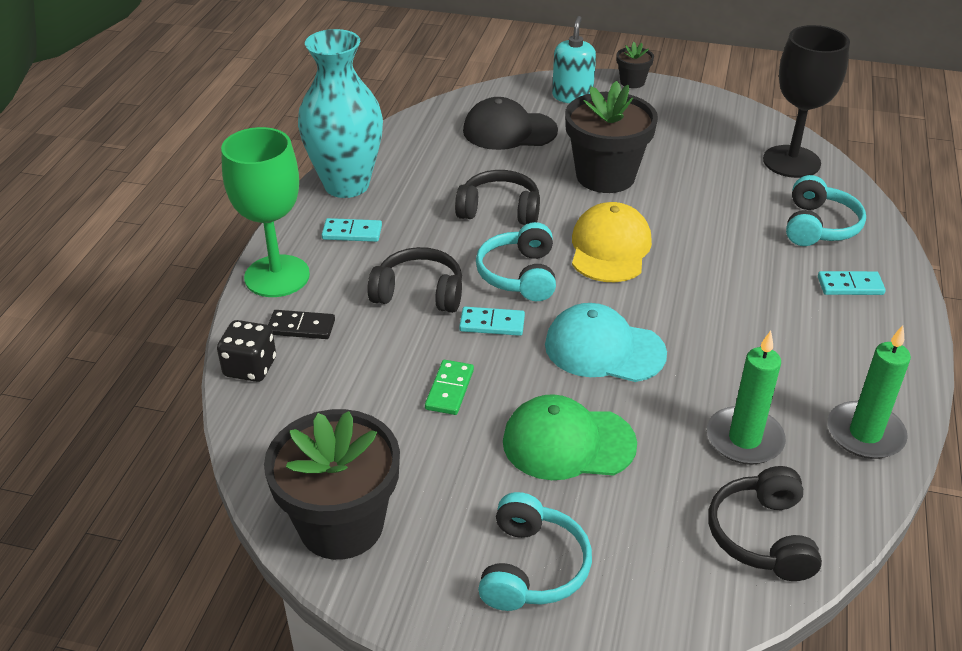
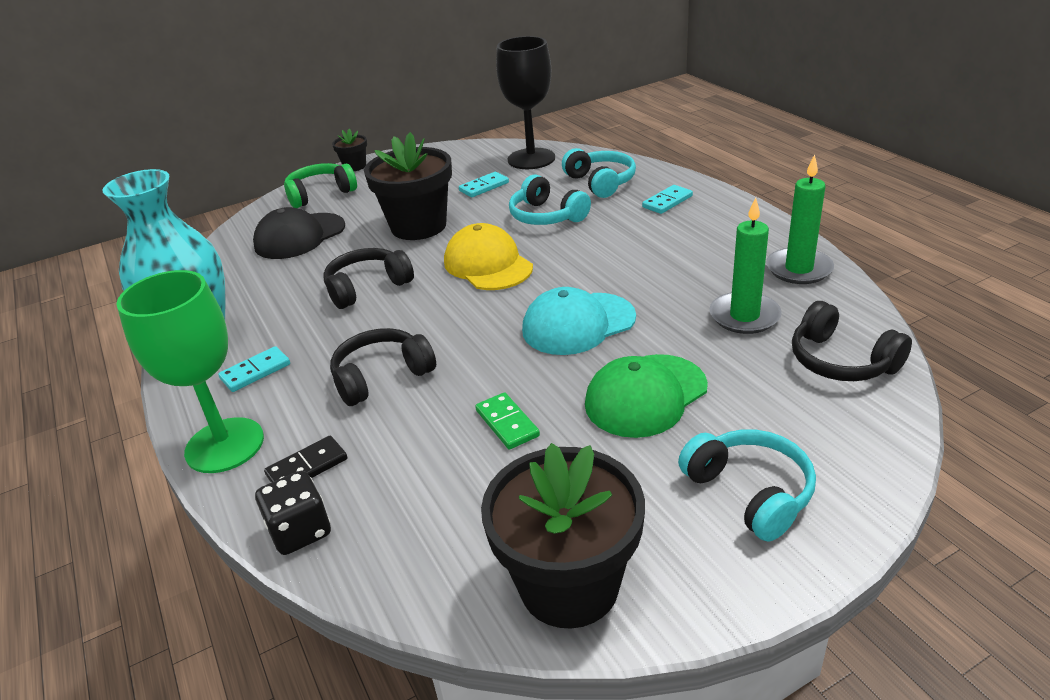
camera: 40 degrees left, 5 degrees down
turquoise domino [459,307,525,336] -> turquoise domino moved to [459,172,509,197]
turquoise headphones [476,222,556,301] -> turquoise headphones moved to [509,174,591,225]
turquoise soap dispenser [552,16,596,103] -> green headphones [284,163,357,208]

